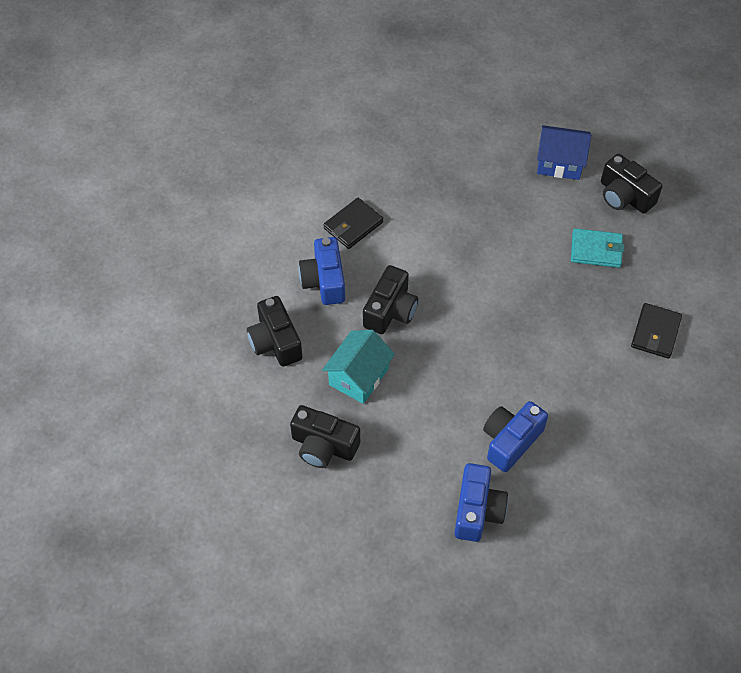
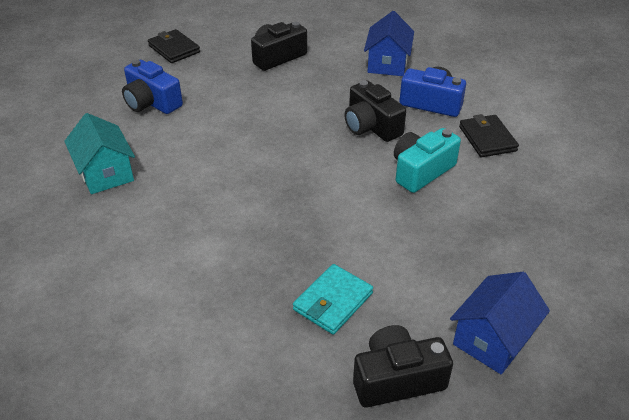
camera: 120 degrees right, 15 degrees down
black camera [247,296,302,367] -> blue house [364,11,414,76]
turquoise house [322,330,395,404] -> turquoise house moved to [64,113,135,194]
blue camera [483,401,548,472] -> none
black wallet [631,303,682,359] -> black wallet moved to [148,29,200,63]
none -> turquoise camera [394,128,461,193]

